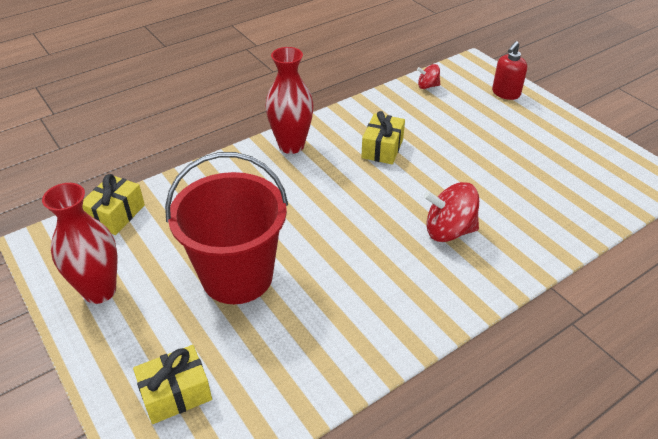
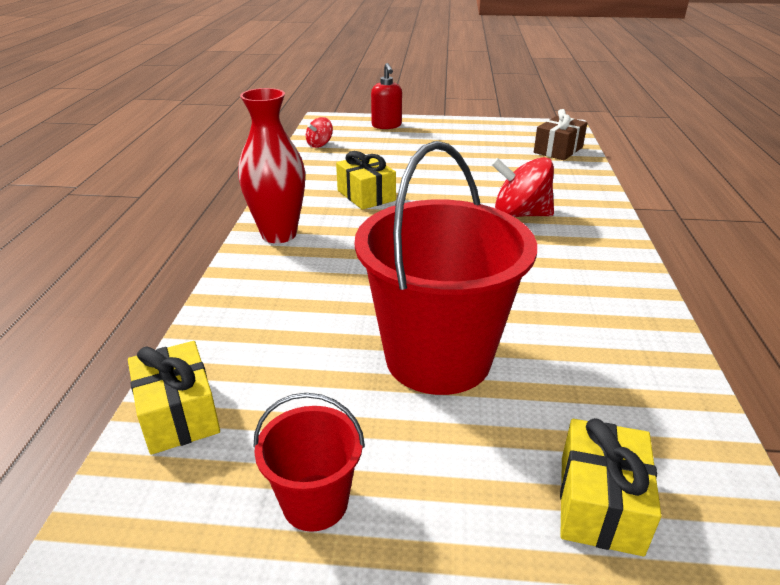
camera: 50 degrees left, 10 degrees down
red vase [42,183,117,304] -> red bucket [253,393,365,532]
red spinning top [424,182,479,242] -> red spinning top turned 60 degrees clockwise [491,157,554,217]
none -> brown gift [534,109,587,160]

